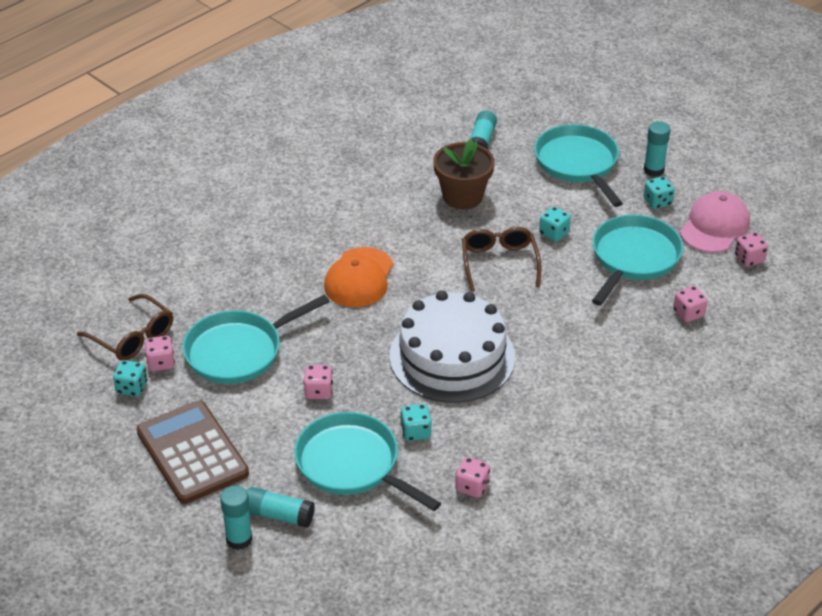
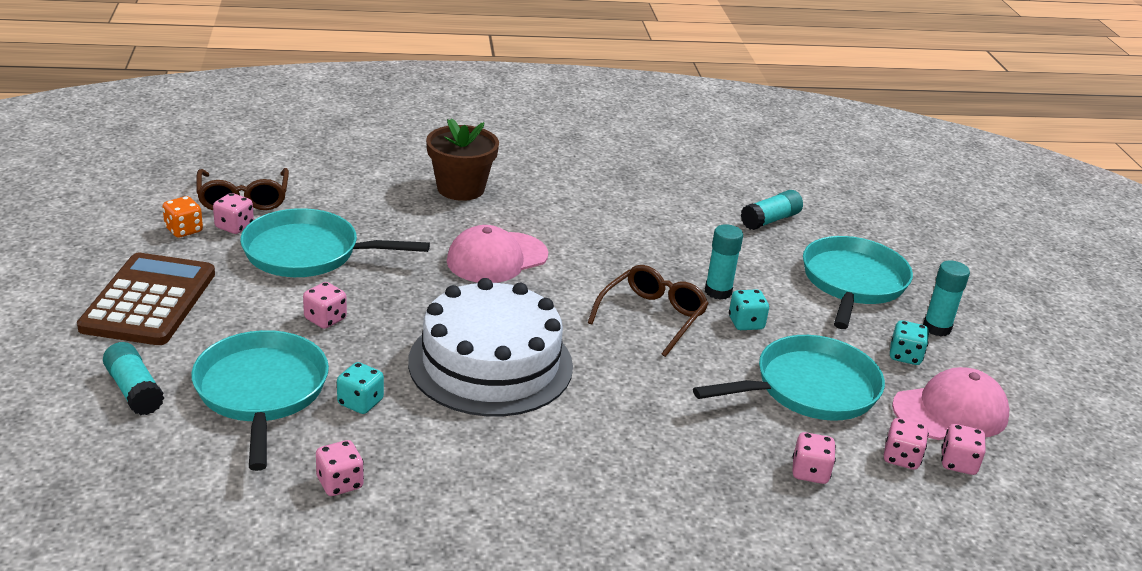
camera: 35 degrees right, 10 degrees down
turquoise dice [113,360,147,397] -> orange dice [162,196,203,238]
turquoise glue stick [220,486,252,550] -> turquoise glue stick moved to [705,224,743,300]
orange cap [324,247,393,307] -> pink cap [447,225,548,283]
brown flower pot [433,139,495,209] -> brown flower pot moved to [426,119,499,201]
none -> pink dice [884,418,929,470]

